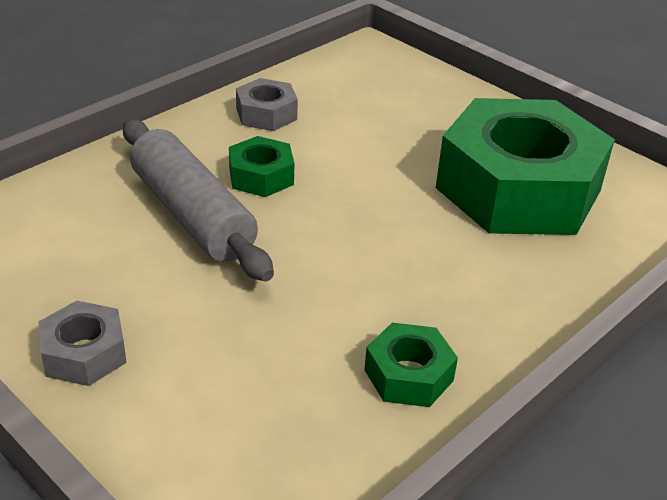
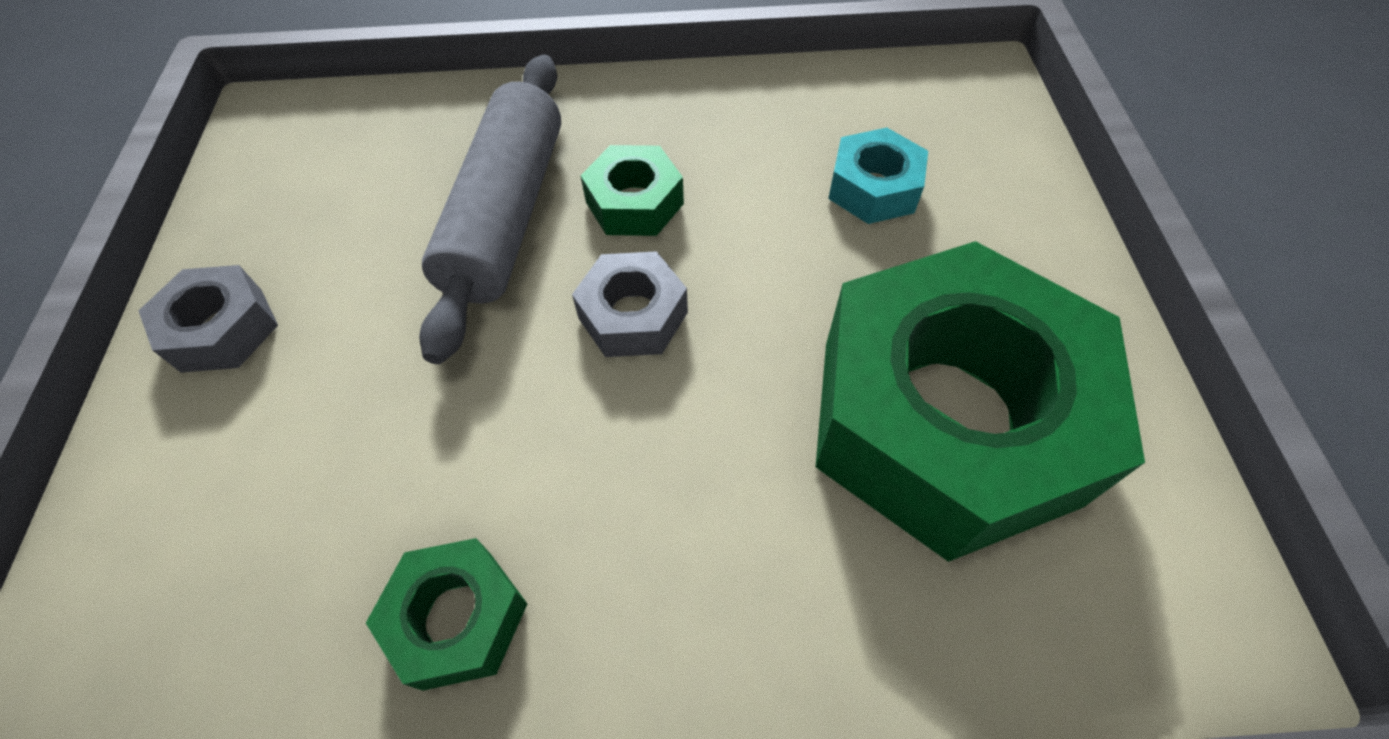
camera: 45 degrees right, 20 degrees up
grey nut [236,78,298,131] -> grey nut moved to [572,251,688,357]
none -> turquoise nut [828,128,928,224]

